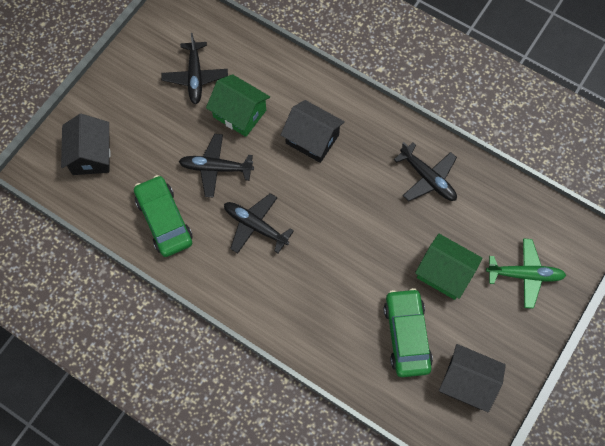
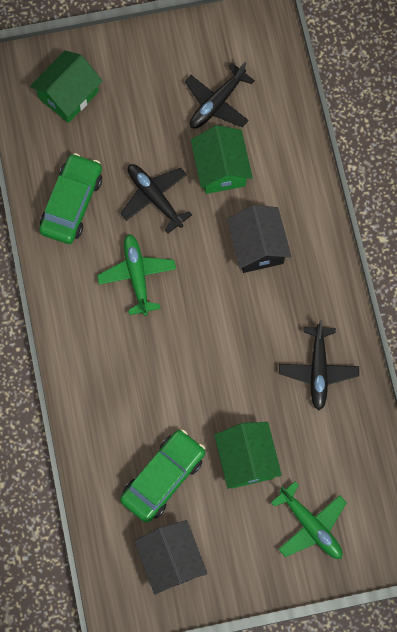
camera: 45 degrees right, 5 degrees up
black house [61,114,110,175] -> green house [30,50,103,123]
black plane [224,193,294,253] -> green plane [97,234,176,316]

